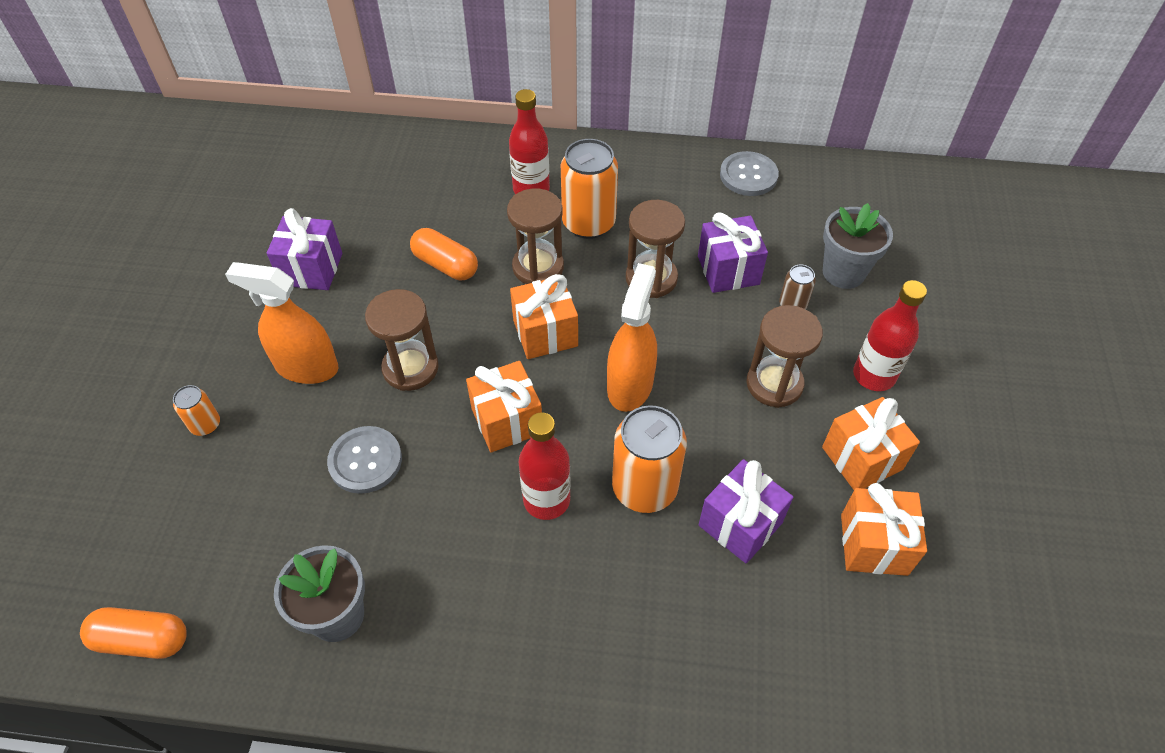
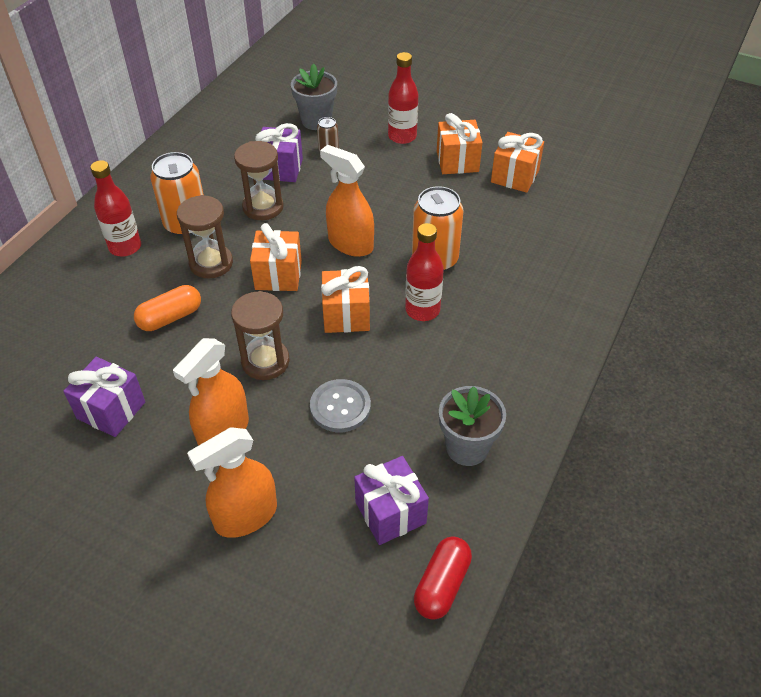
camera: 70 degrees left, 5 degrees down
orange capsule [80,607,187,659] -> red capsule [414,536,472,620]
orange can [173,385,220,436] -> orange spray bottle [187,427,277,538]
purple gift [699,459,793,563] -> purple gift moved to [354,456,429,545]
grey button [720,151,779,196] -> none
brown hourglass [746,305,823,408] -> none

